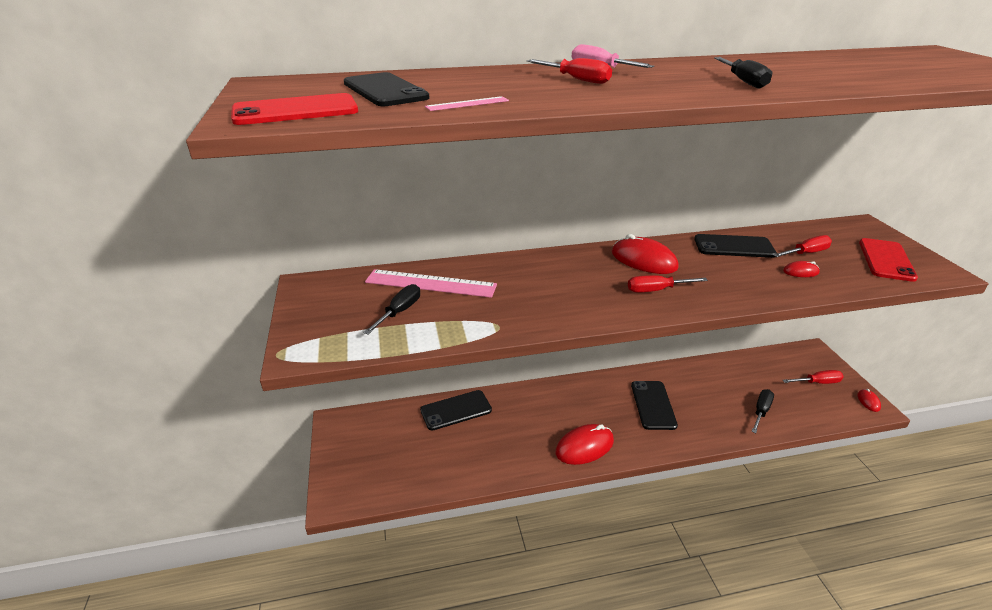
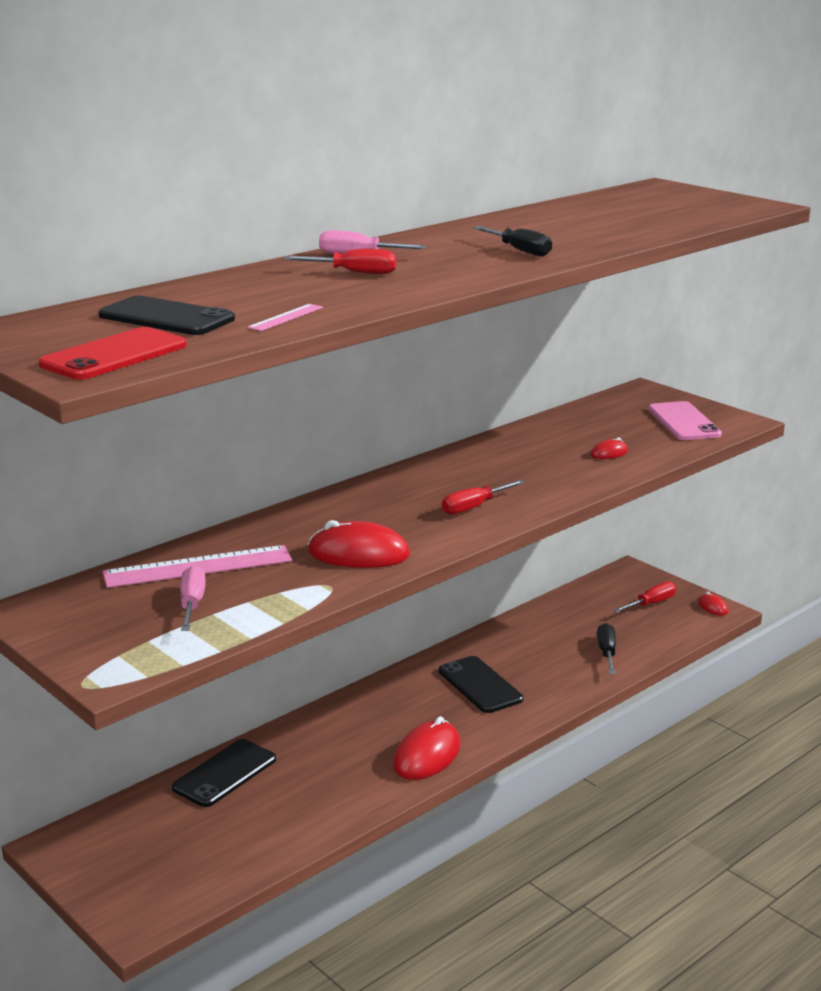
camera: 30 degrees left, 10 degrees down
black screwdriver [363,284,420,335] -> pink screwdriver [180,566,206,631]
red mouse [612,234,679,274] -> red mouse moved to [308,520,410,568]
black phone [694,234,777,258] -> none
red screwdriver [773,235,832,257] -> none
red phone [859,238,918,282] -> pink phone [648,401,722,440]

